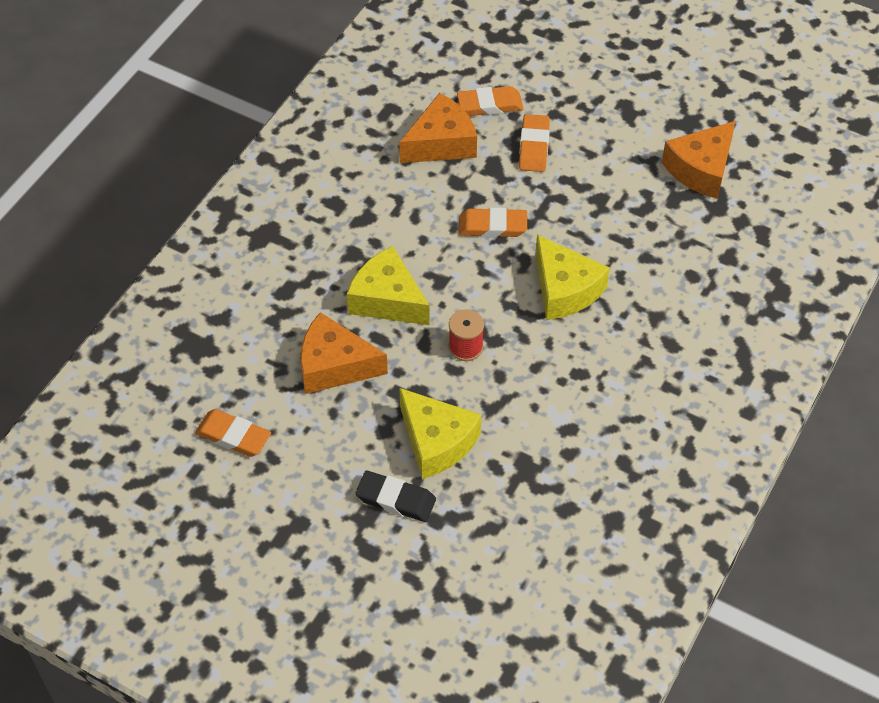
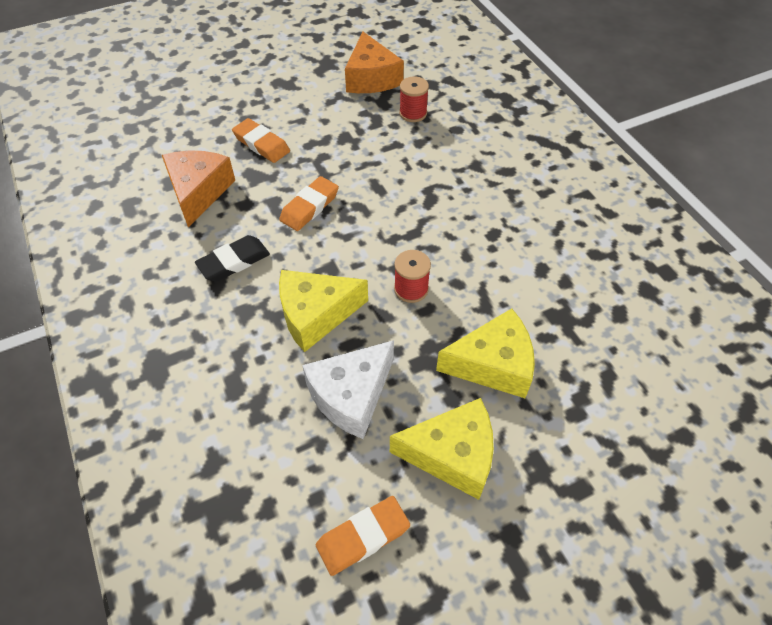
camera: 55 degrees left, 0 degrees up
orange cheese [301,312,388,394] -> white cheese [302,340,394,439]
black eraser [355,471,436,522] -> black eraser moved to [195,235,270,282]
orange eraser [457,86,523,116] -> none
yellow cheese [535,235,610,320] -> yellow cheese moved to [390,398,494,500]
none -> red spool [399,77,429,122]

